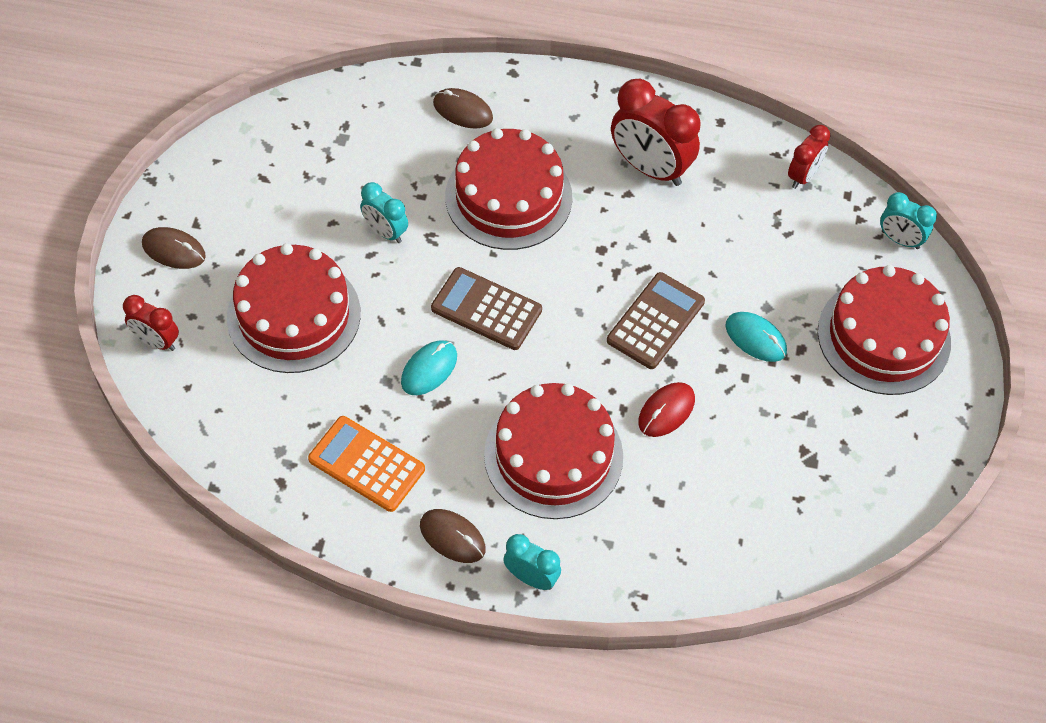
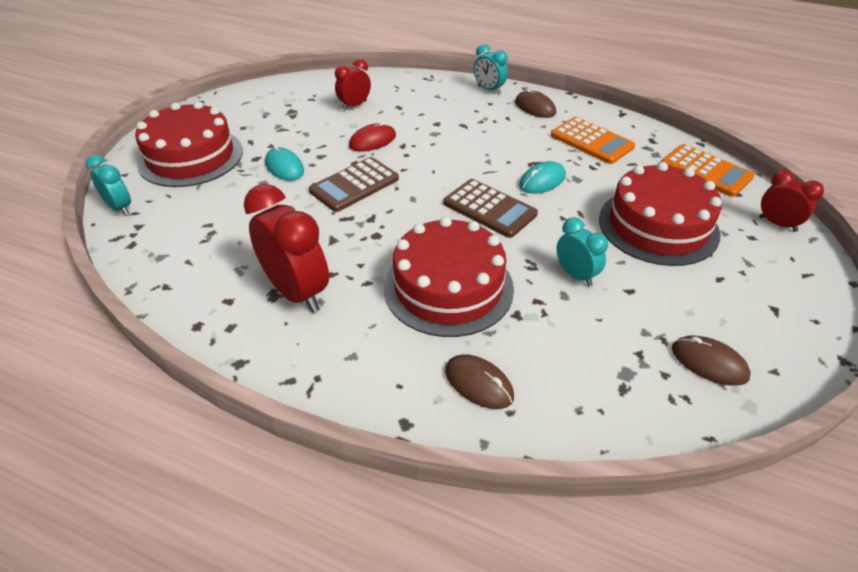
camera: 165 degrees left, 15 degrees down
brown mouse [142,227,206,269] -> brown mouse moved to [672,336,751,386]
red cake [484,383,623,519] -> none
red clock [788,125,831,189] -> red clock moved to [335,59,371,110]
none -> orange calculator [661,144,755,197]

